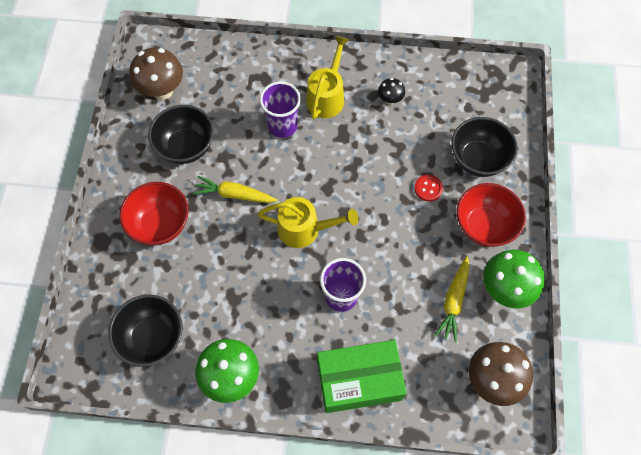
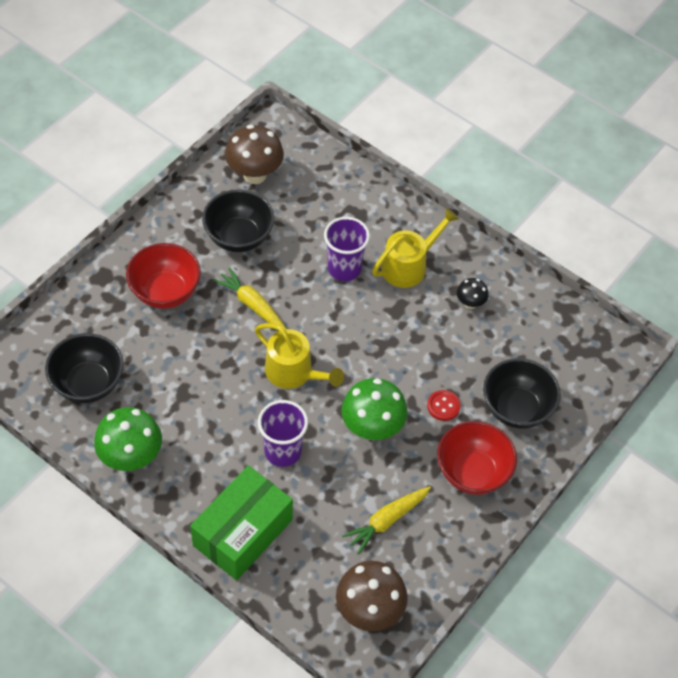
camera: 30 degrees right, 10 degrees down
green box [317,340,407,413] -> green box turned 75 degrees counterclockwise [190,466,293,580]
green mushroom [483,250,545,308] -> green mushroom moved to [341,378,408,440]

